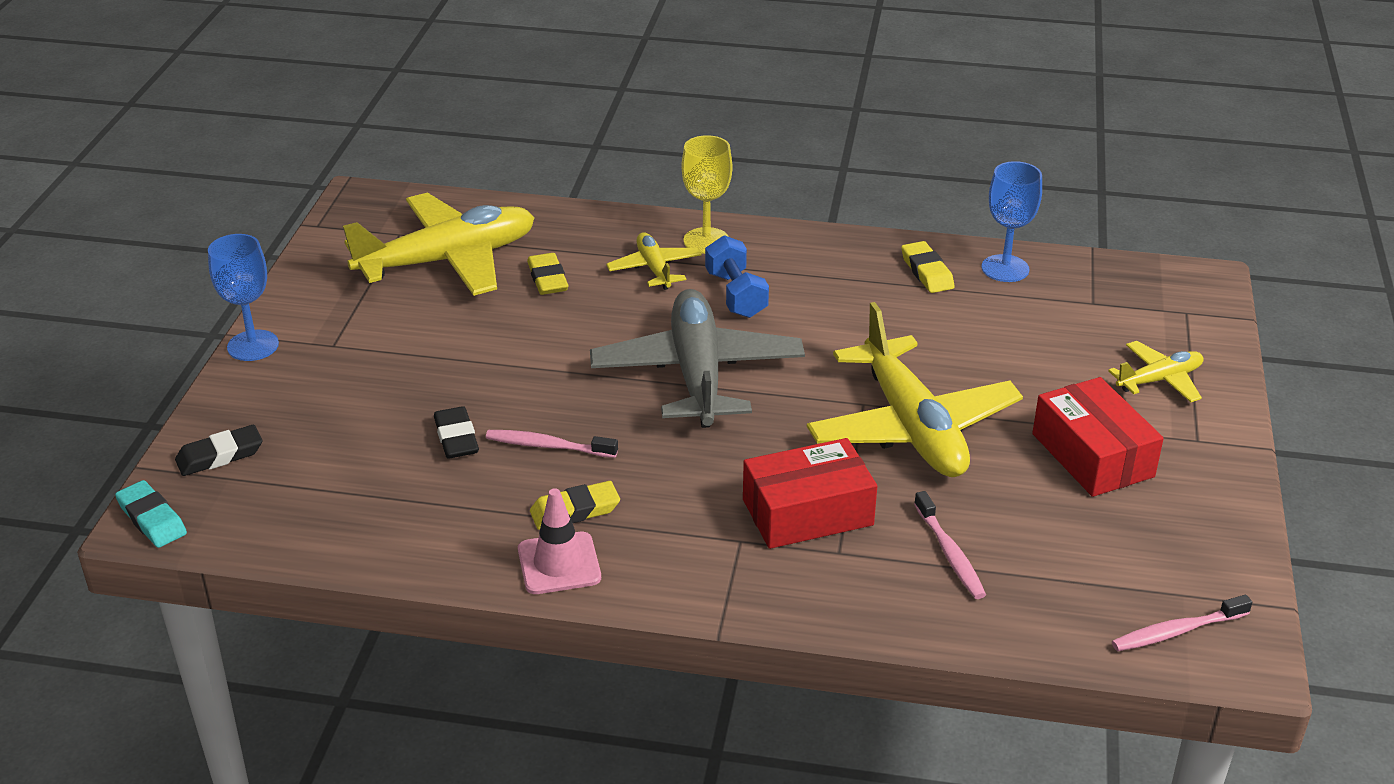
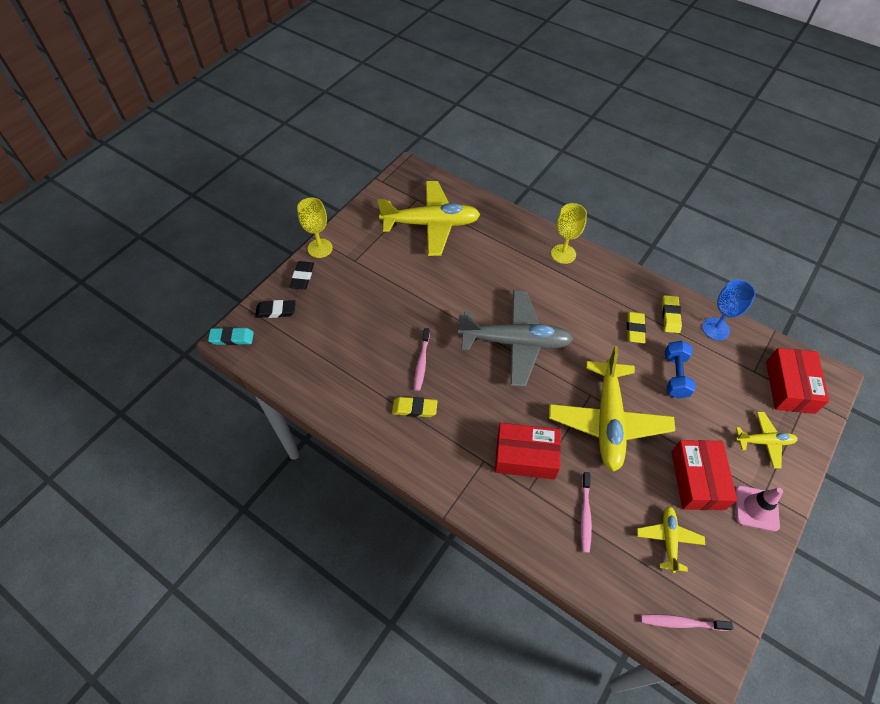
camera: 25 degrees right, 20 degrees up
turquoise eraser [115,480,187,548] -> turquoise eraser turned 75 degrees counterclockwise [208,327,254,345]
blue goblet [208,234,279,361] -> yellow goblet [297,197,333,258]
black eraser [434,406,479,459] -> black eraser moved to [290,261,314,289]
pink toothbrush [486,430,618,458] -> pink toothbrush turned 120 degrees counterclockwise [414,328,430,391]
pink traffic cone [518,488,601,594] -> pink traffic cone moved to [735,486,783,532]
yellow eraser [527,253,569,295] -> yellow eraser moved to [627,312,646,343]
grey plane [590,289,805,428] -> grey plane turned 75 degrees clockwise [458,290,573,387]
yellow plane [606,232,701,290] -> yellow plane moved to [637,506,705,573]
blue dumbbell [705,235,769,318] -> blue dumbbell moved to [665,341,696,398]
none -> red box [766,348,829,414]

